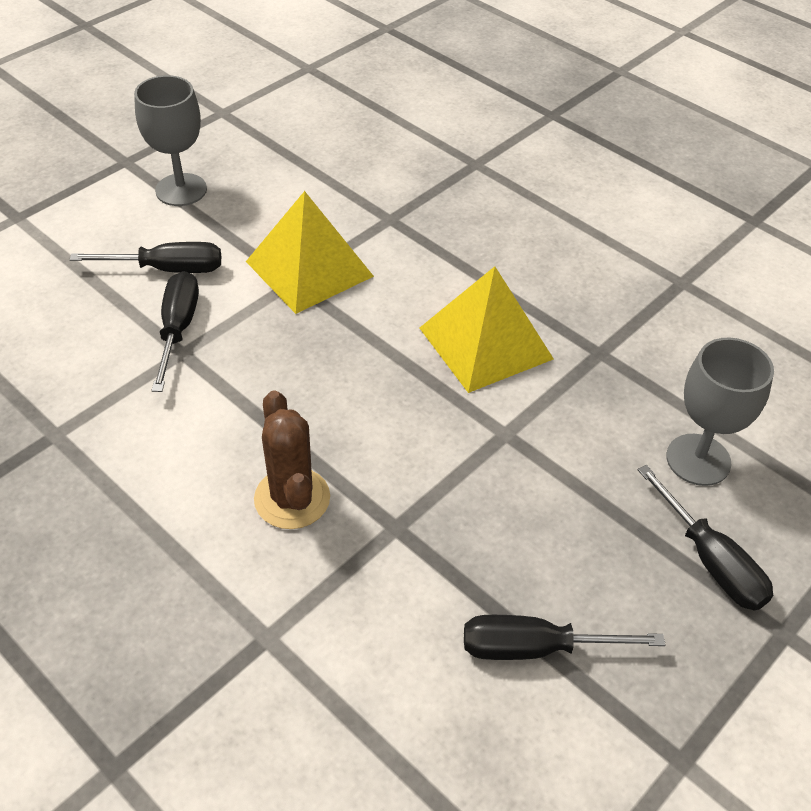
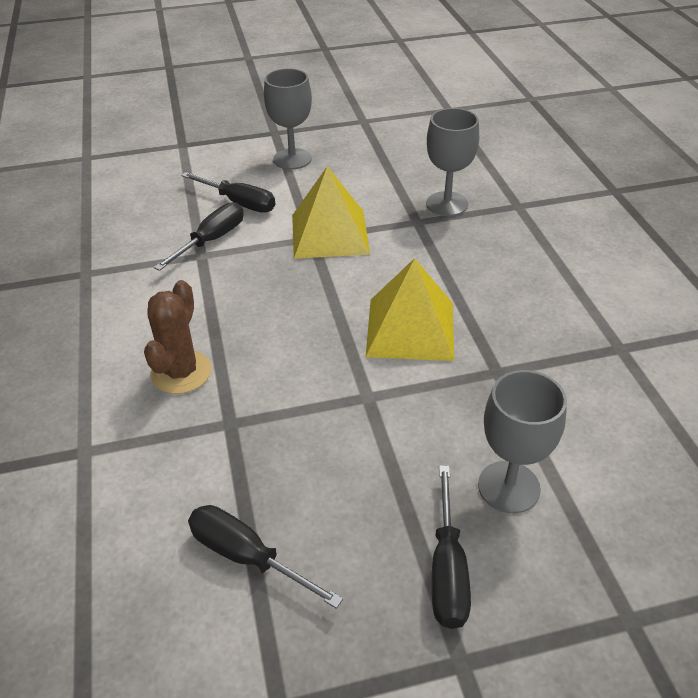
camera: 35 degrees right, 5 degrees down
none -> grey goblet [426,108,479,216]

